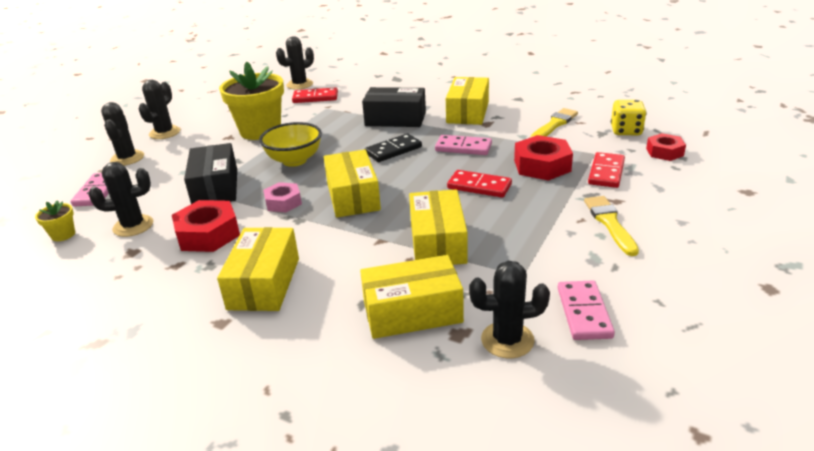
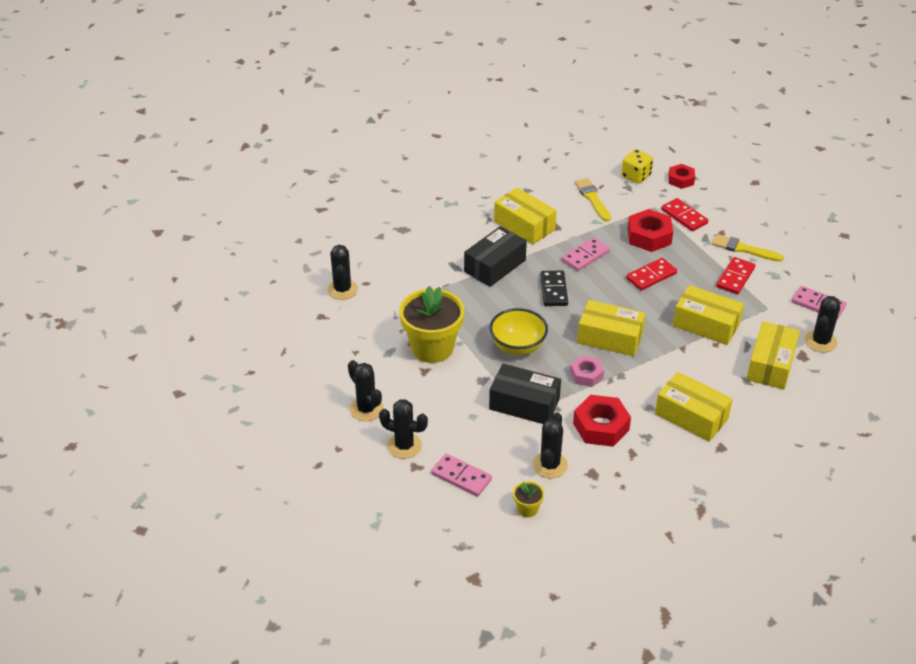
camera: 60 degrees left, 10 degrees up
red domino [292,87,338,103] -> red domino moved to [716,257,755,294]

